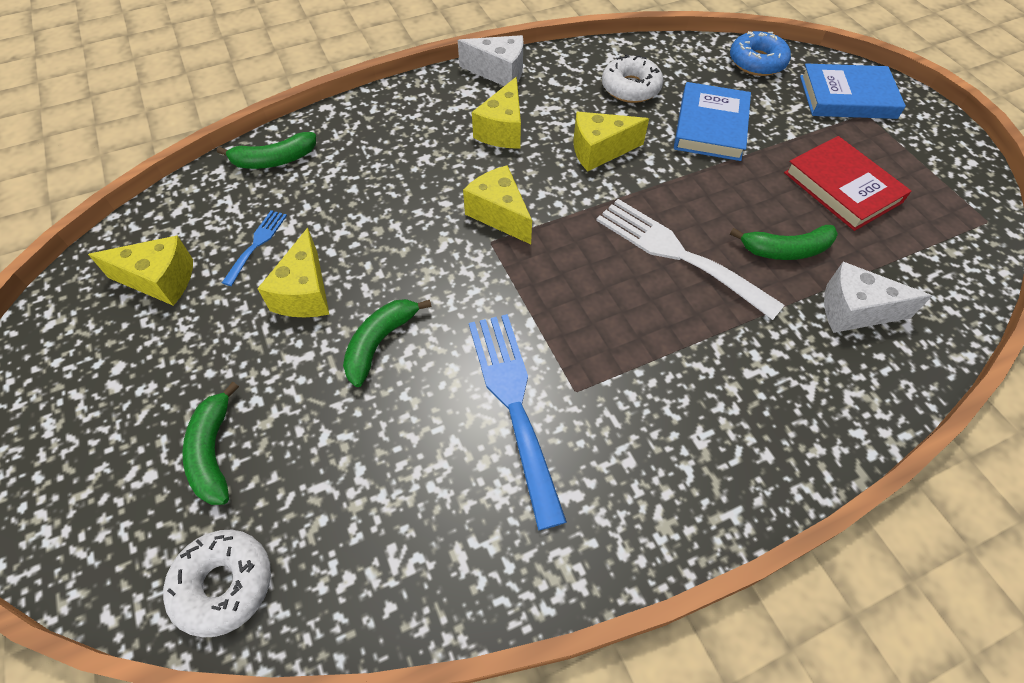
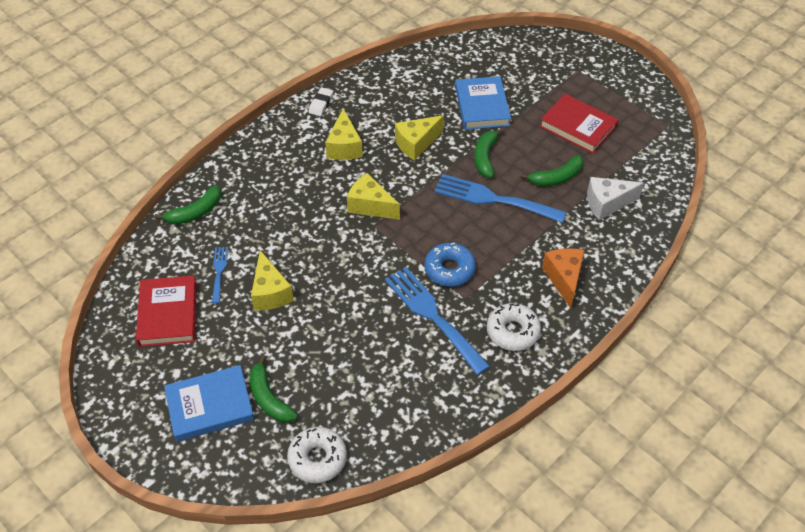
camera: 20 degrees left, 5 degrees down
yellow cheese [88,235,193,306] -> red book [136,275,197,347]
green banana [343,299,432,387] -> green banana moved to [474,128,504,178]
white cheese [458,35,523,86] -> white eraser [309,87,333,116]
white fork [596,199,785,320] -> blue fork [434,174,567,223]
white donut [602,54,663,103] -> white donut moved to [487,303,541,351]
blue donut [730,31,791,76] -> blue donut moved to [425,243,476,287]
blue book [800,64,906,119] -> blue book moved to [164,365,254,442]
none -> orange cheese [542,248,585,308]

